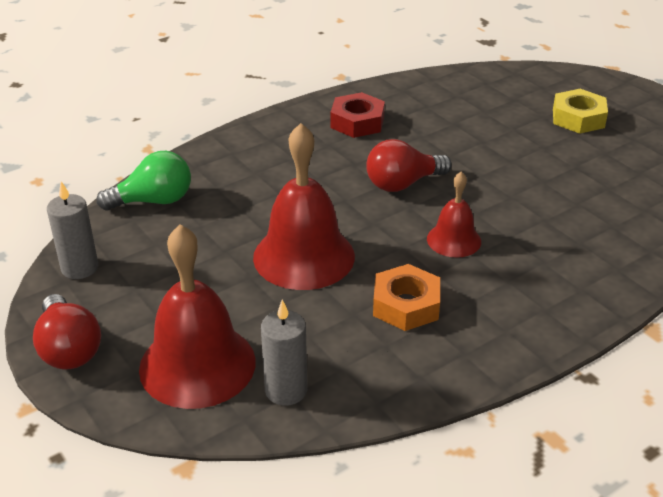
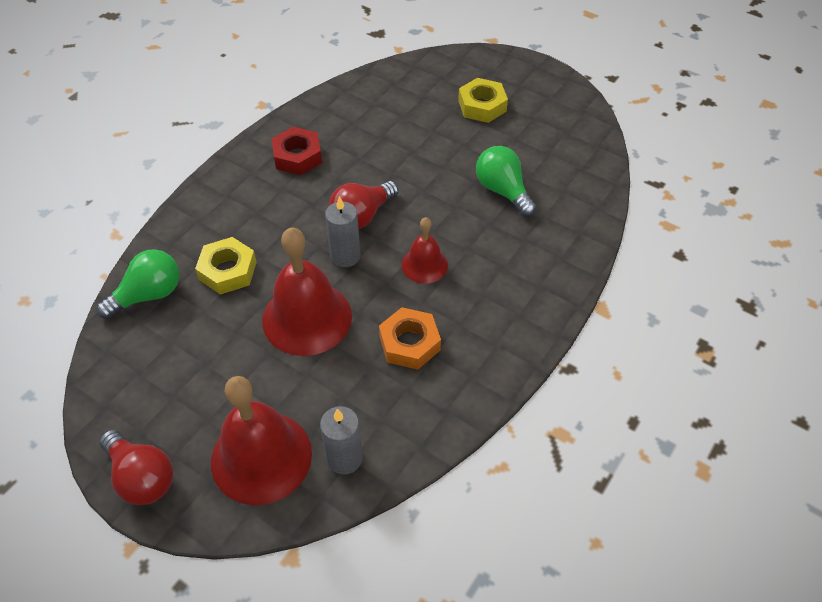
camera: 20 degrees left, 15 degrees up
grey candle [47,181,98,279] -> grey candle moved to [325,196,361,267]
none -> yellow nut [195,237,257,295]
none -> green light bulb [476,146,536,217]

